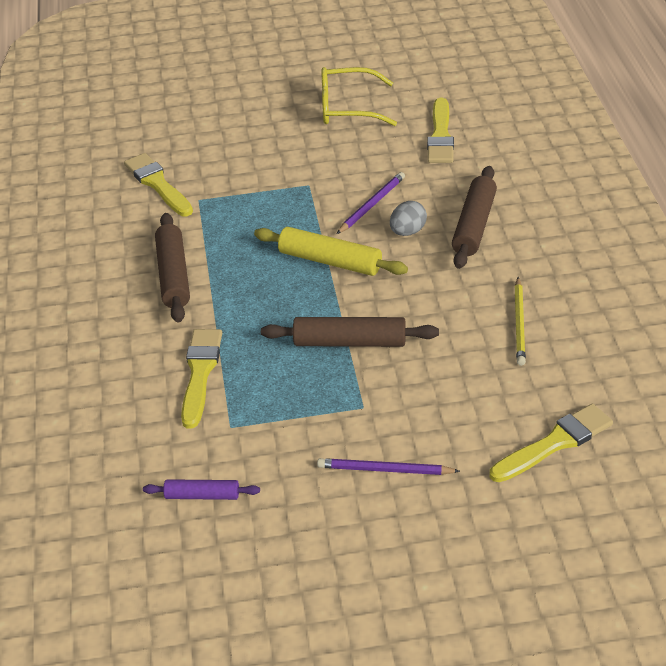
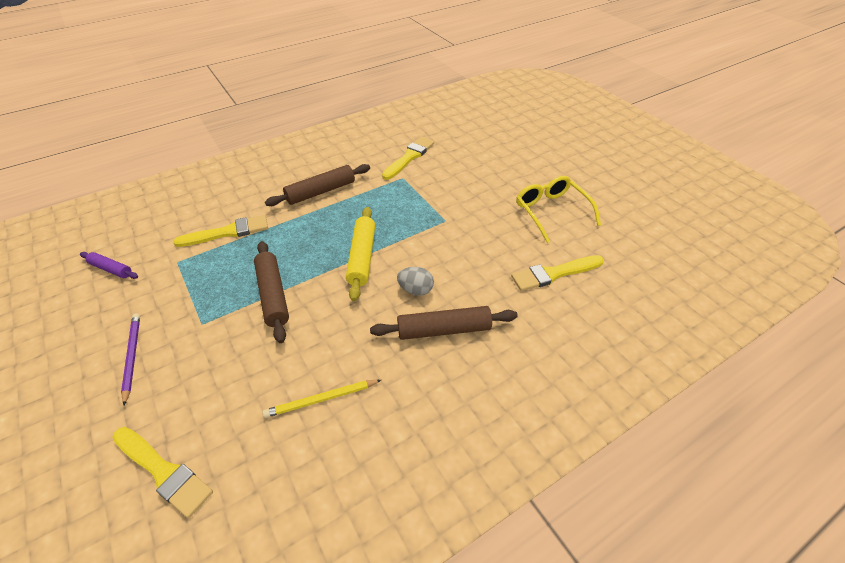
camera: 65 degrees right, 5 degrees up
purple rolling pin [143,479,260,500] -> purple rolling pin turned 45 degrees counterclockwise [80,252,138,279]
purple pencil [337,172,405,234] -> none

